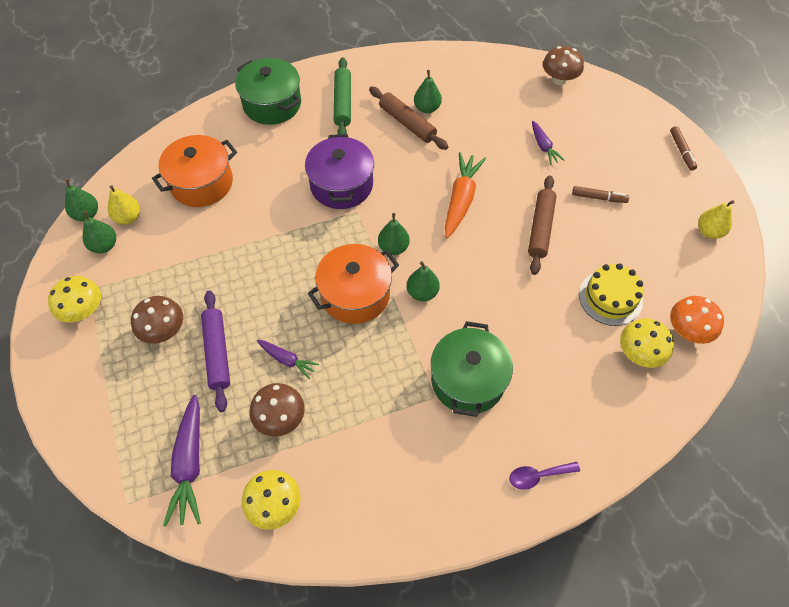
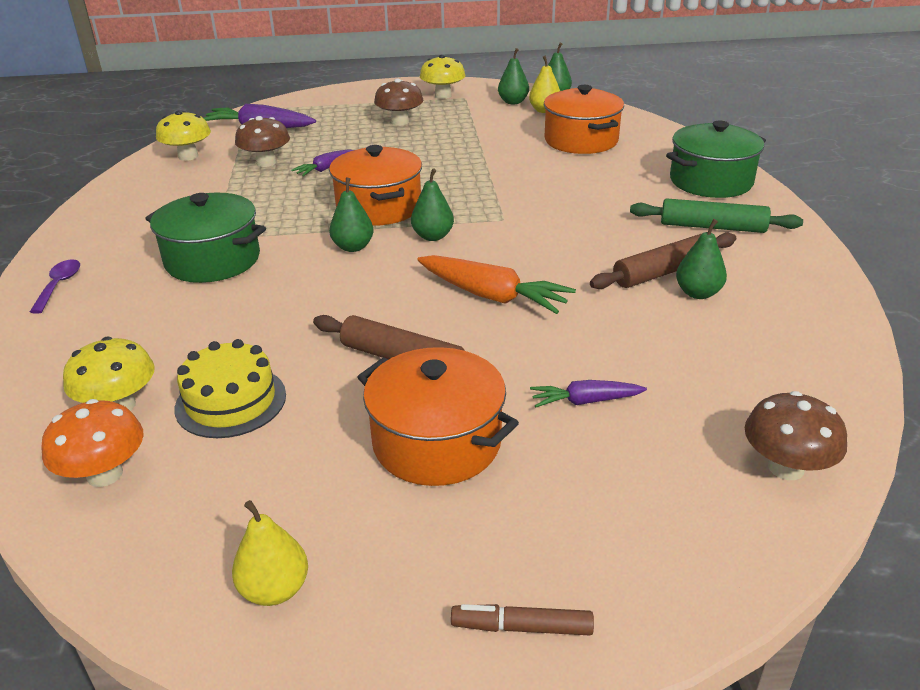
camera: 105 degrees right, 25 degrees down
purple rolling pin [201,290,230,412] -> none
purple pot [305,134,374,209] -> none
brown marker [572,186,629,203] -> orange pot [358,347,519,486]

